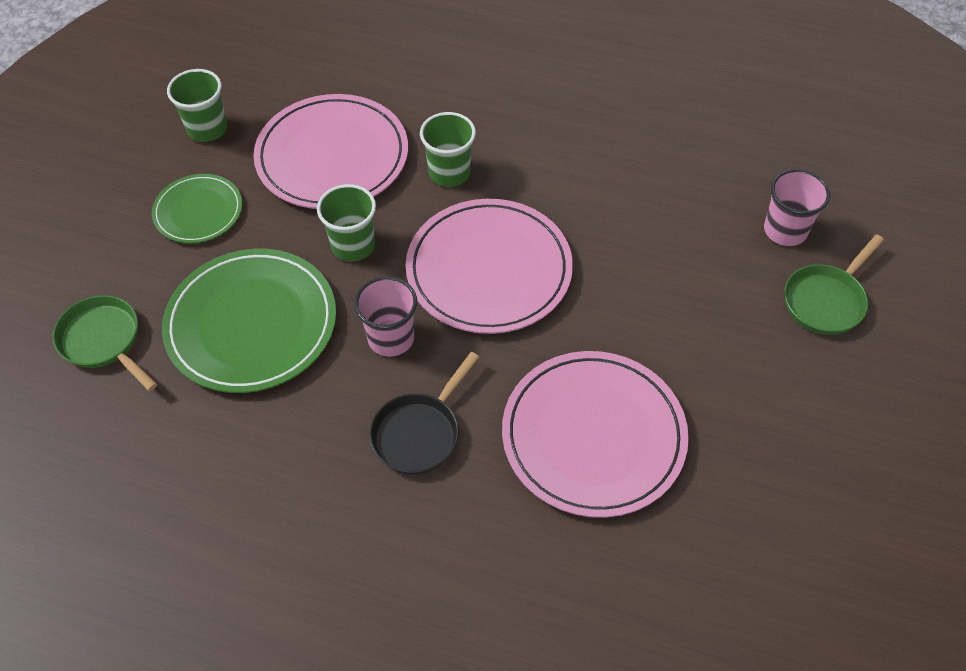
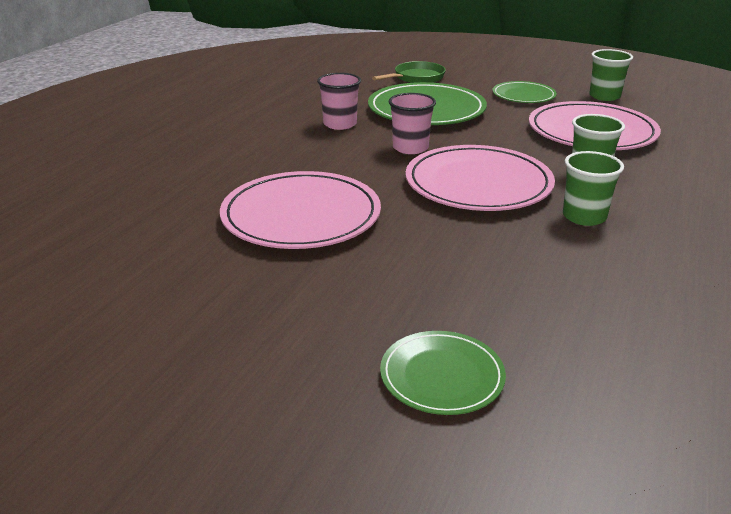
camera: 95 degrees right, 25 degrees down
green cup [317,184,376,261] -> green cup moved to [563,151,624,226]
black pan [369,352,479,475] -> none
pink cup [764,169,830,246] -> pink cup moved to [317,73,361,130]
green pan [784,234,884,335] -> green plate [380,331,506,415]

